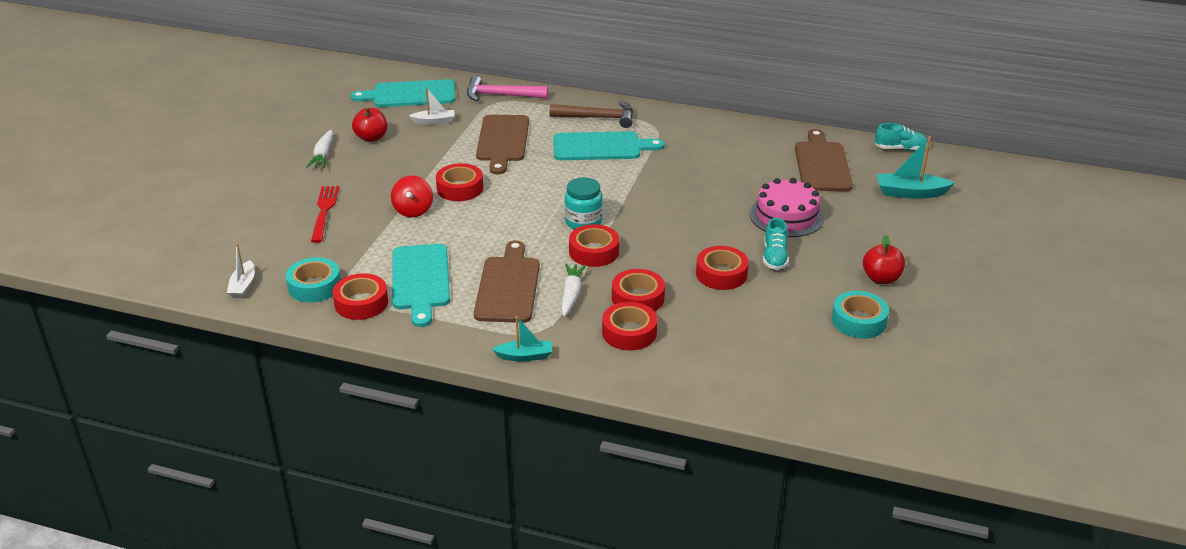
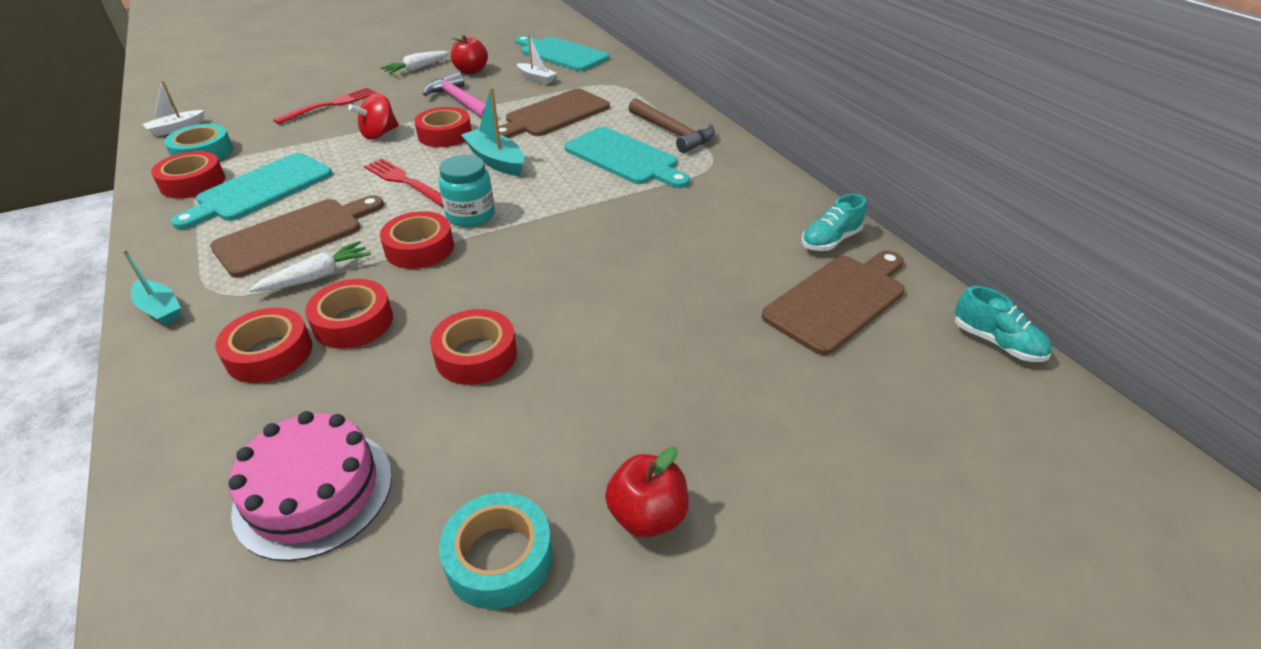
camera: 45 degrees right, 5 degrees up
pink hammer [467,76,548,101] -> pink hammer moved to [423,72,486,118]
pink cake [750,178,824,237] -> pink cake moved to [228,411,392,561]
turquoise shoe [763,218,789,270] -> turquoise shoe moved to [801,194,866,251]
turquoise boat [877,136,955,199] -> turquoise boat moved to [461,87,524,176]
none -> red fork [364,158,443,207]

